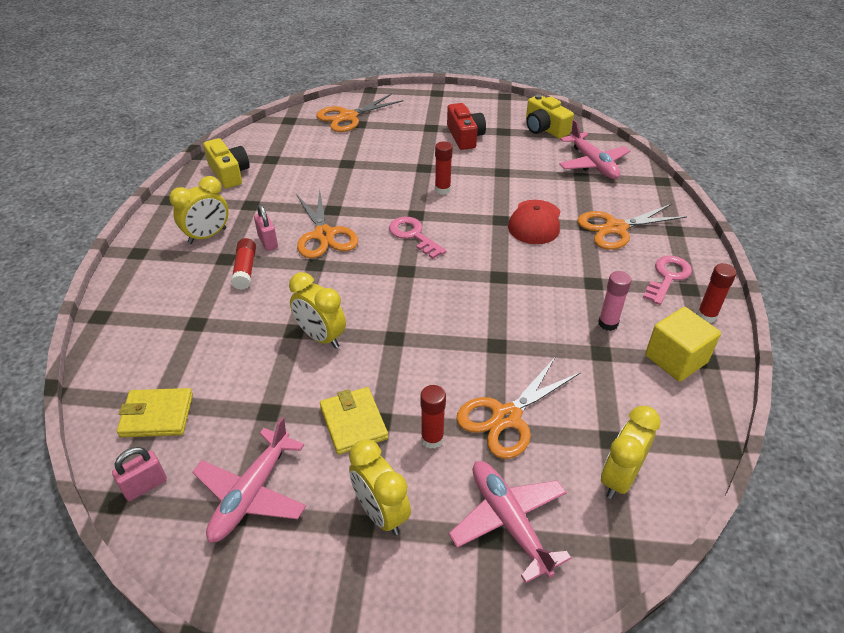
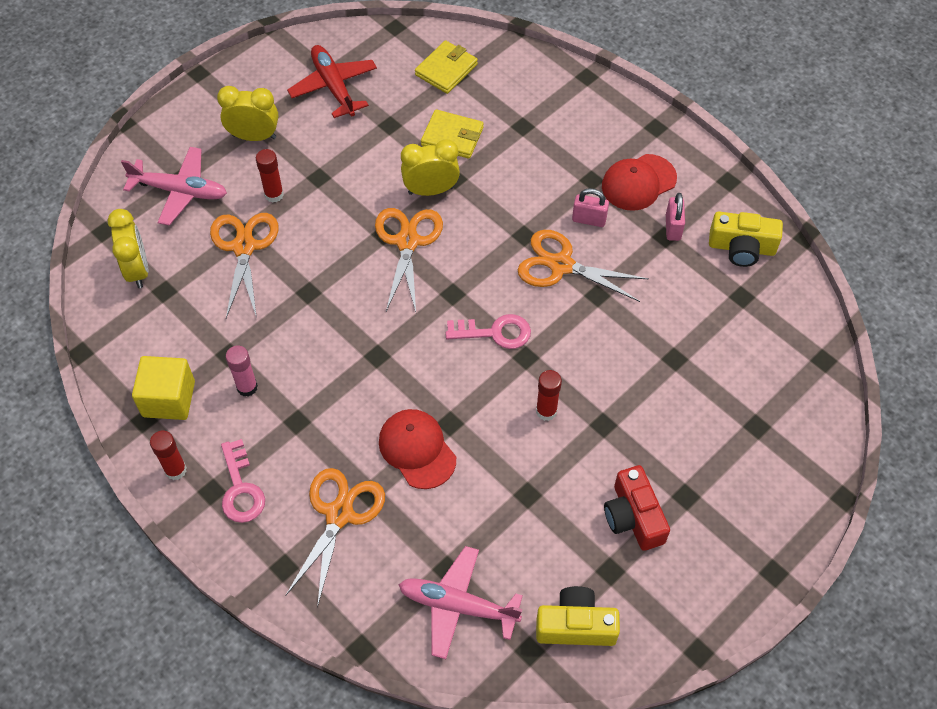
camera: 130 degrees right, 15 degrees up
pink padlock [112,447,167,501] -> pink padlock moved to [666,193,685,241]
yellow clock [169,176,229,244] -> red cap [602,154,677,211]
pink plane [192,417,306,543] -> red plane [287,45,377,118]
red glue stick [231,238,256,290] -> none
orange scissors [316,94,403,132] -> orange scissors moved to [375,208,443,312]
yellow wallet [320,387,388,455] -> yellow wallet moved to [421,109,484,159]
red camera [447,103,486,150] -> red camera turned 45 degrees clockwise [604,465,670,551]

